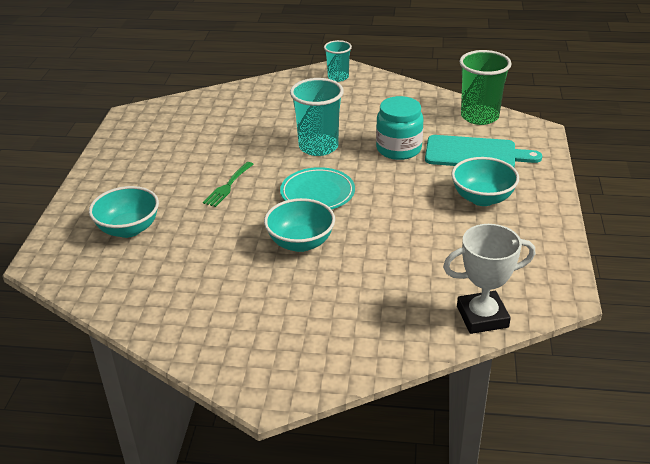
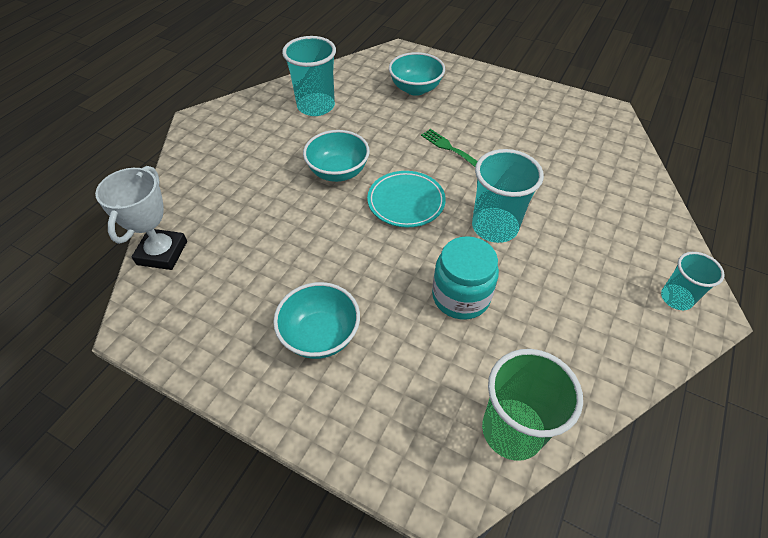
camera: 110 degrees right, 15 degrees up
turquoise cutting board [425,135,542,167] -> none
none -> turquoise cup [282,36,336,116]

